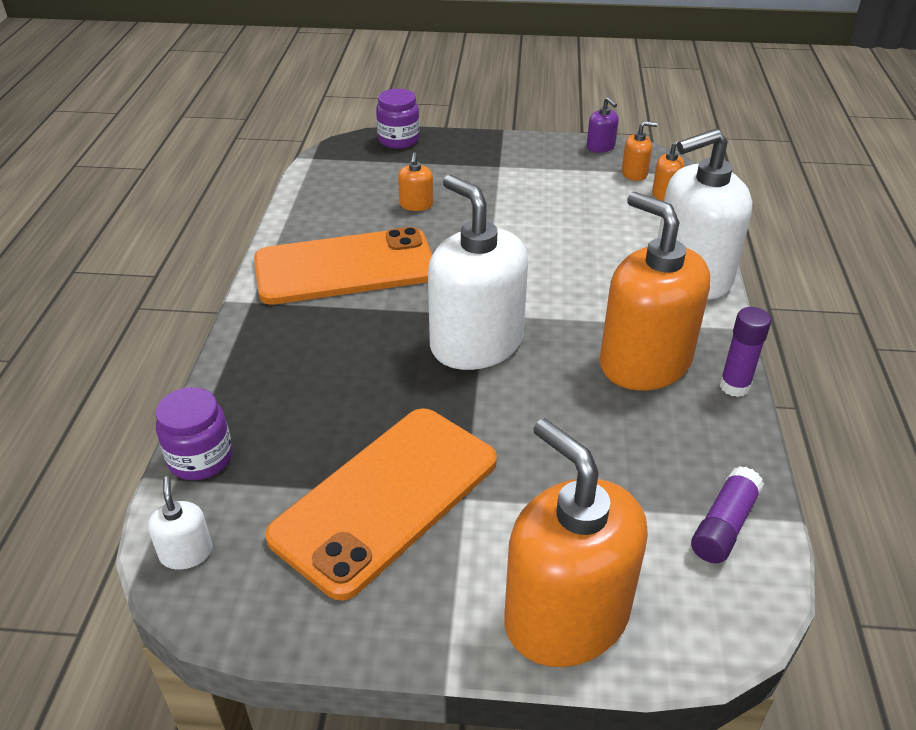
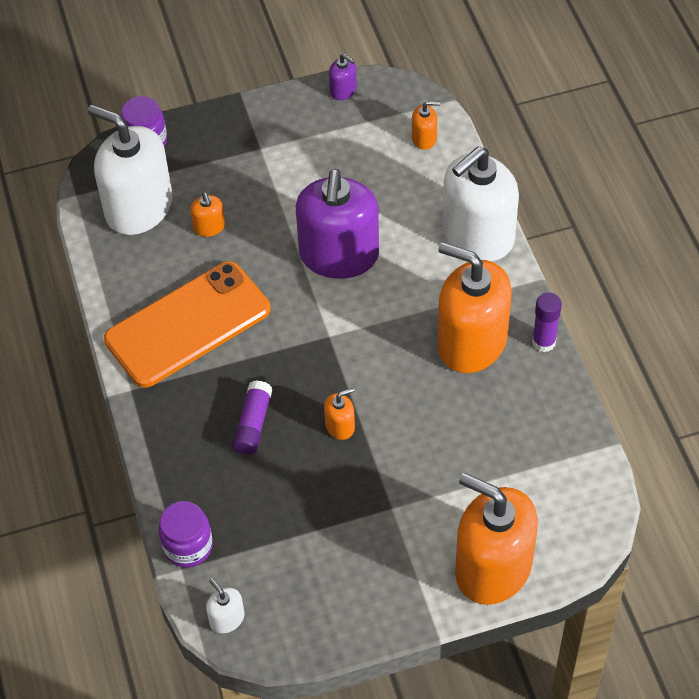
camera: 20 degrees left, 15 degrees up
orange phone [265,408,497,601] -> none
white soap dispenser [428,175,528,370] -> white soap dispenser moved to [88,105,173,235]
orange soap dispenser [622,121,658,181] -> orange soap dispenser moved to [324,388,355,440]
purple glue stick [691,466,764,564] -> purple glue stick moved to [232,380,272,455]
none -> purple soap dispenser [296,169,379,279]

